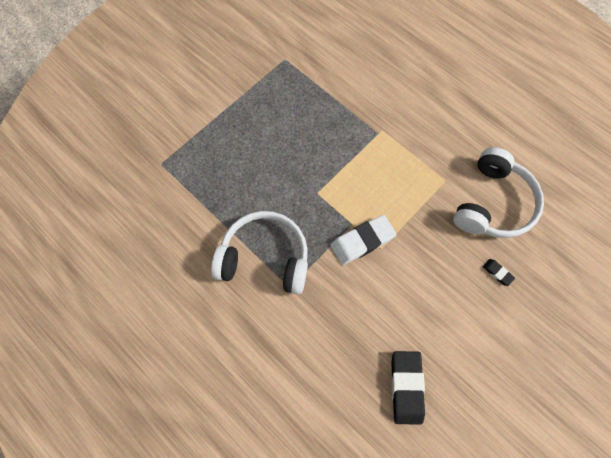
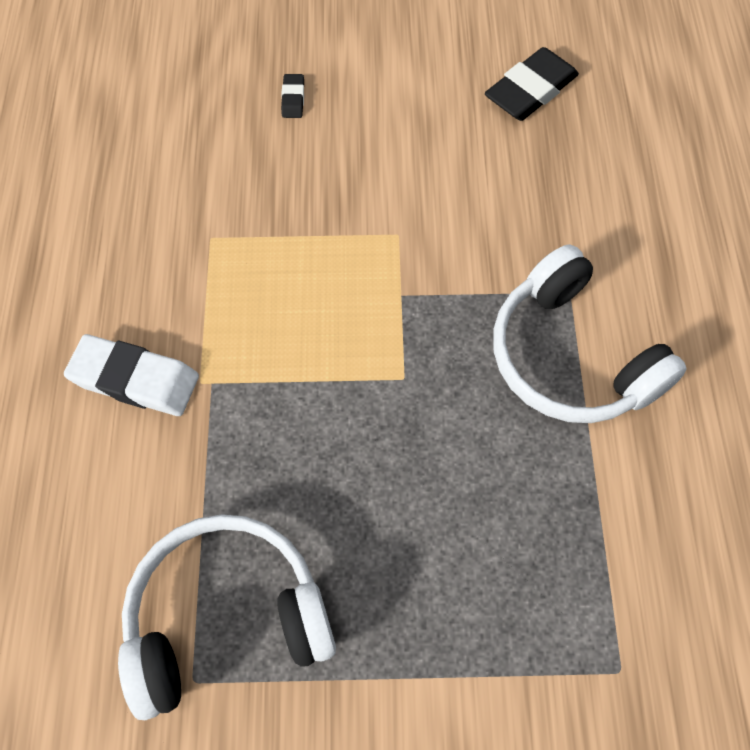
camera: 135 degrees left, 5 degrees down
white eraser [331,215,396,265] -> white eraser moved to [64,334,199,416]
white headphones [453,147,544,238] -> white headphones moved to [118,514,336,720]

